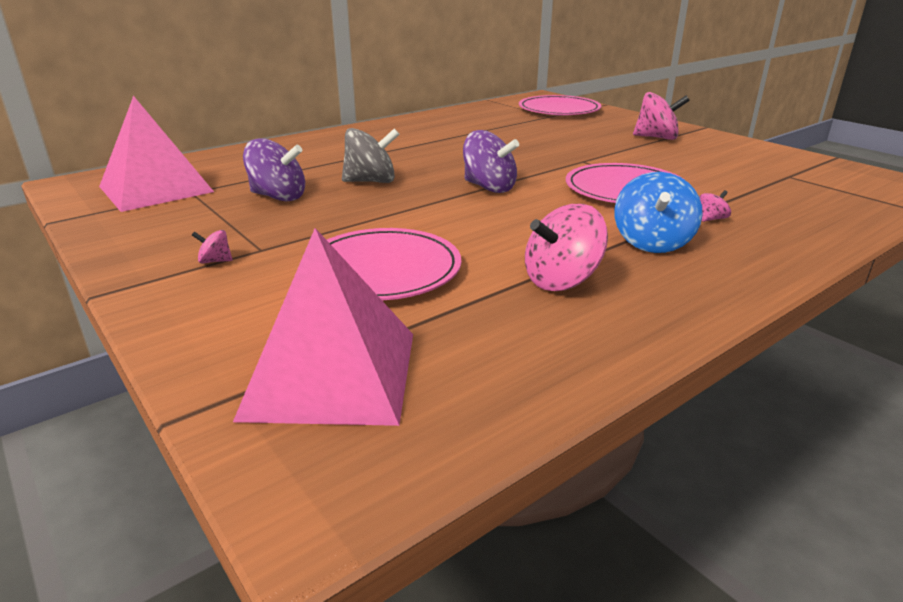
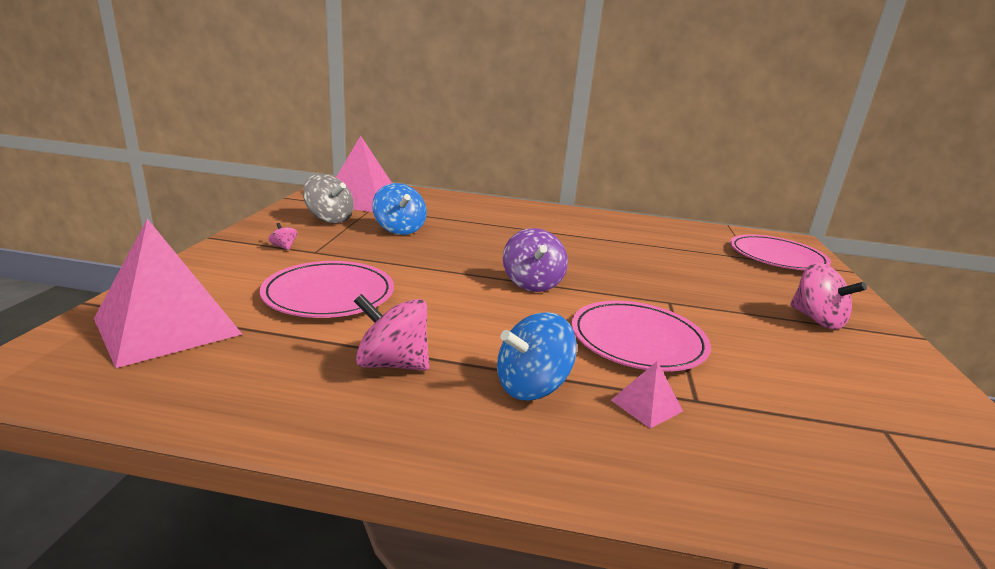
camera: 45 degrees right, 5 degrees down
purple spinning top [243,138,305,201] -> blue spinning top [372,183,427,235]
grey spinning top [342,128,400,183] -> grey spinning top moved to [303,174,354,223]
pink spinning top [699,190,731,222] -> pink pyramid [611,361,683,429]

